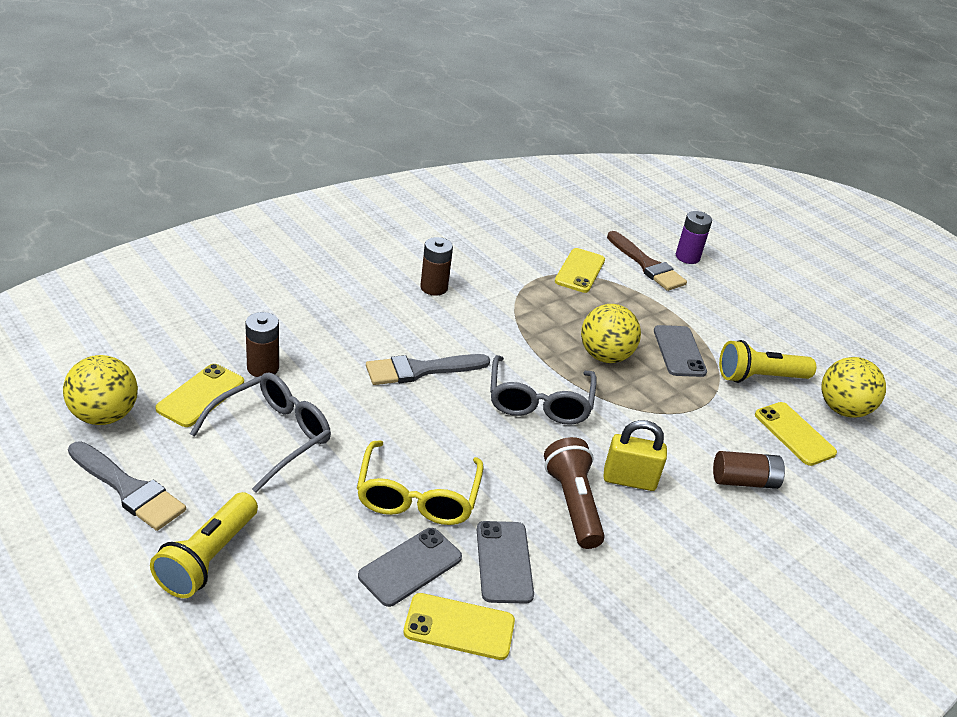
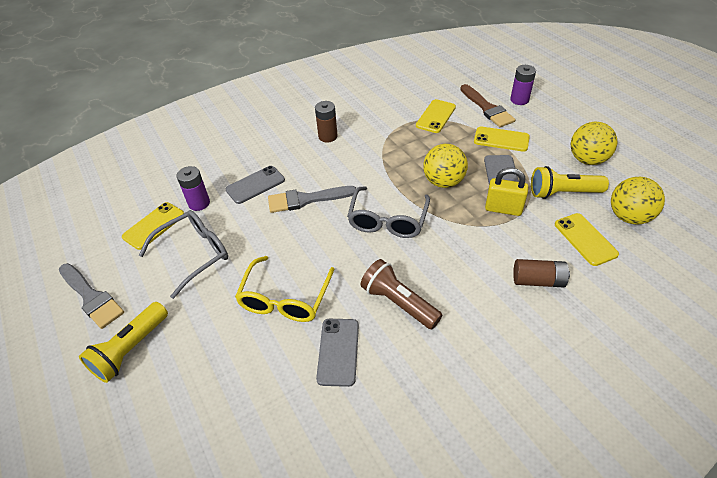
camera: 15 degrees right, 10 degrees up
yellow ball [63,355,138,425] -> yellow ball moved to [570,122,617,165]
brown battery [245,312,279,377] -> purple battery [177,166,210,211]
grey phone [358,528,462,607] -> grey phone moved to [226,166,285,204]
yellow phone [403,593,515,660] -> yellow phone moved to [474,127,530,152]
brown flashlight [544,437,605,549] -> brown flashlight turned 45 degrees counterclockwise [361,259,442,329]
yellow padlock [603,420,667,491] -> yellow padlock moved to [485,168,528,216]

